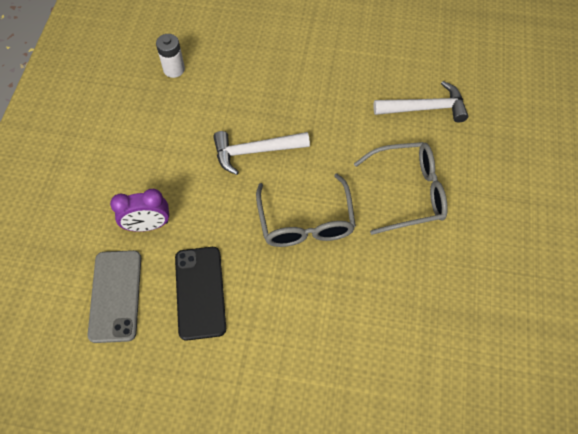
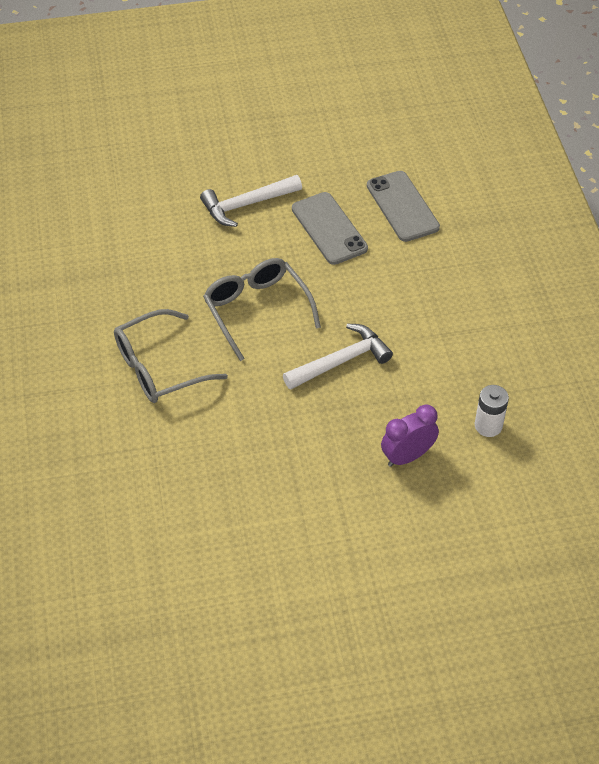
camera: 160 degrees right, 10 degrees down
purple clock [110,189,169,232] -> purple clock moved to [381,404,439,467]
black phone [175,247,226,341] -> grey phone [292,192,368,265]
white hammer [373,81,468,123] -> white hammer moved to [200,175,302,227]

